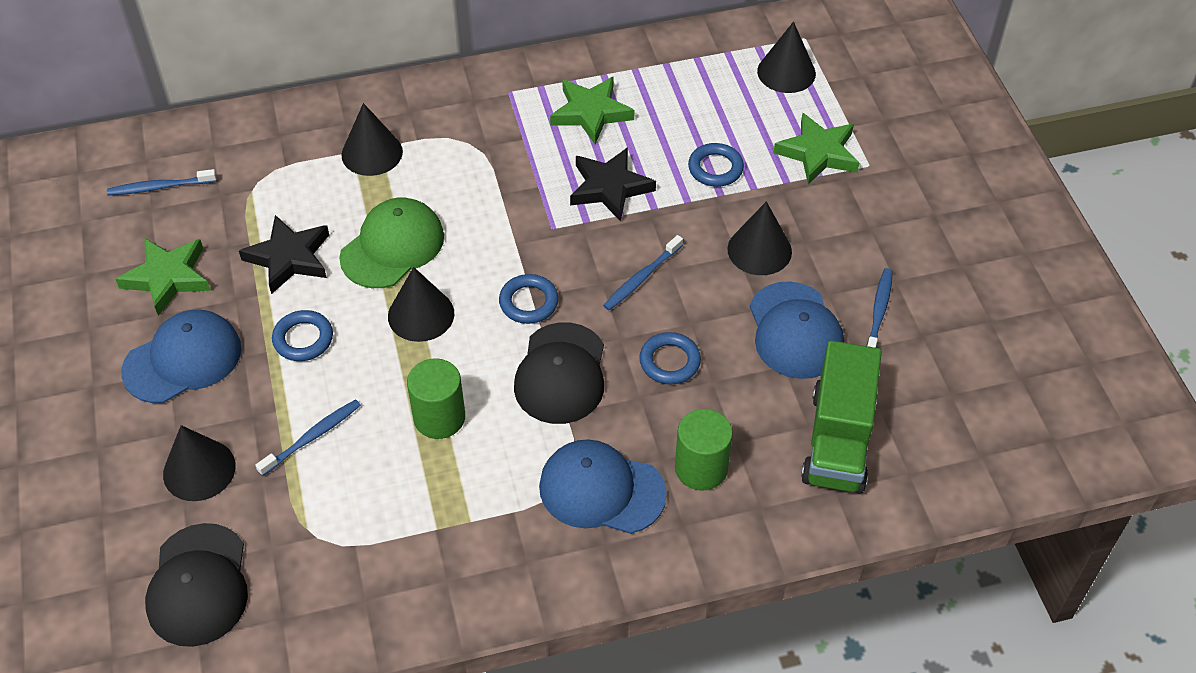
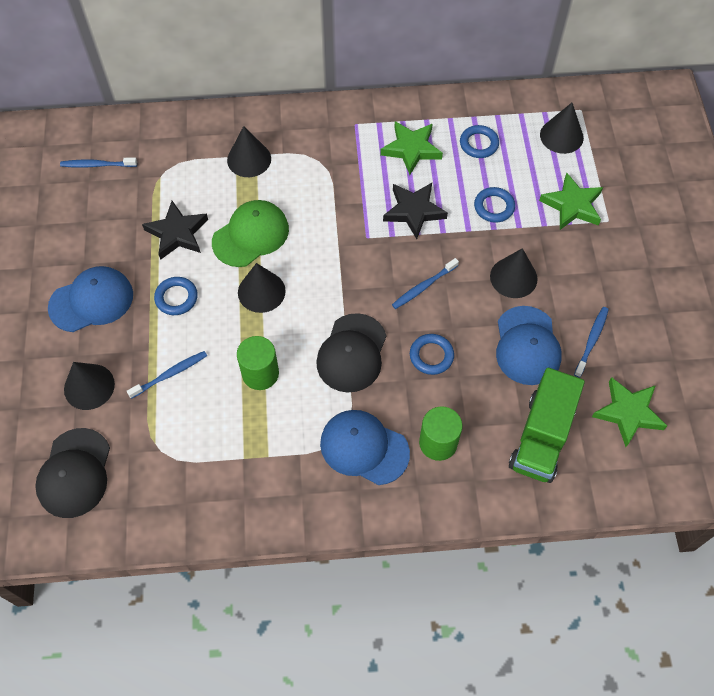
camera: 10 degrees right, 10 degrees up
green star [116,238,211,316] -> green star moved to [592,377,667,447]
blue ring [499,274,559,324] -> blue ring moved to [460,125,499,158]

